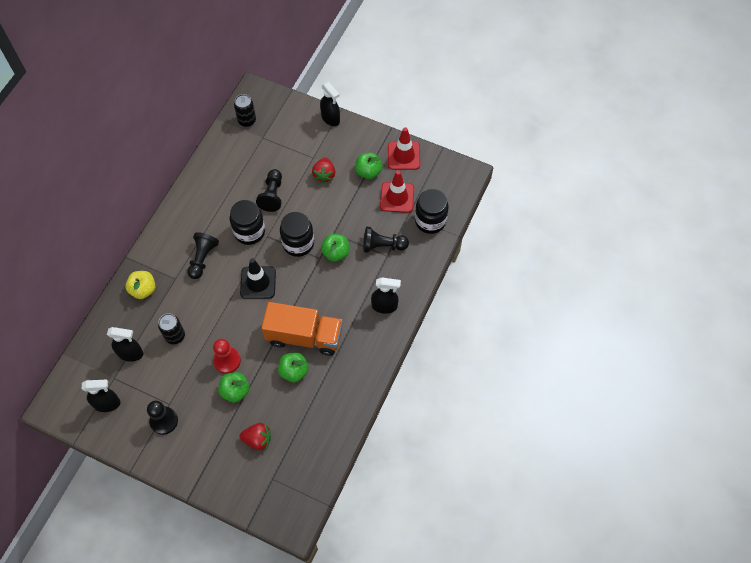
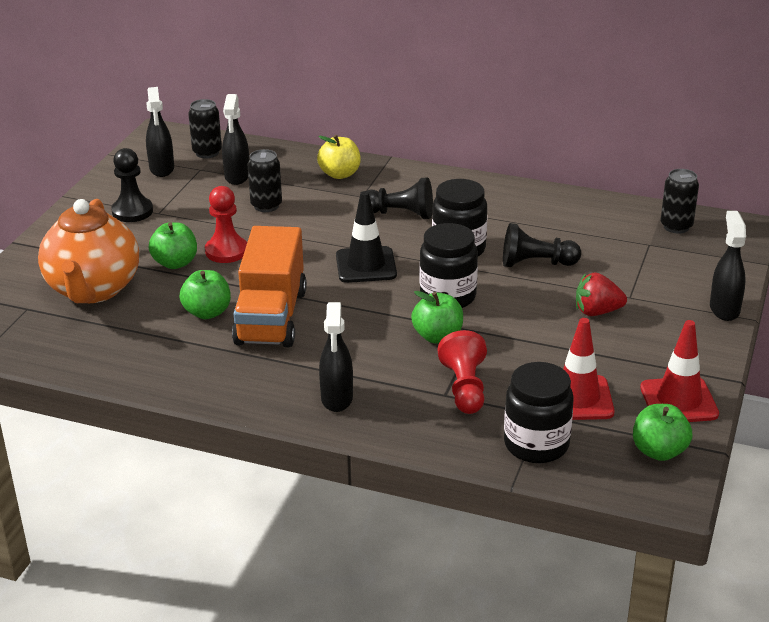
camera: 85 degrees right, 30 degrees down
red strawberry [239,423,271,450] -> orange teapot [38,199,139,303]
black spray bottle [320,82,340,126] -> black spray bottle turned 135 degrees clockwise [710,211,746,321]
green apple [355,152,383,179] -> green apple moved to [633,404,693,461]
black pawn [363,227,409,252] -> red pawn [438,330,487,414]
none -> black can [188,99,222,159]

